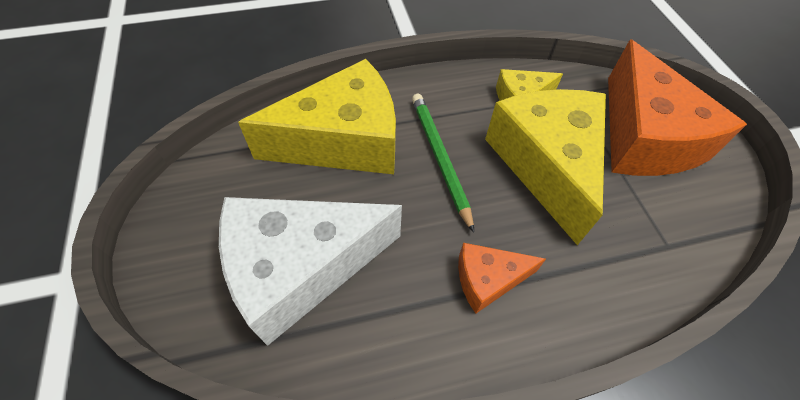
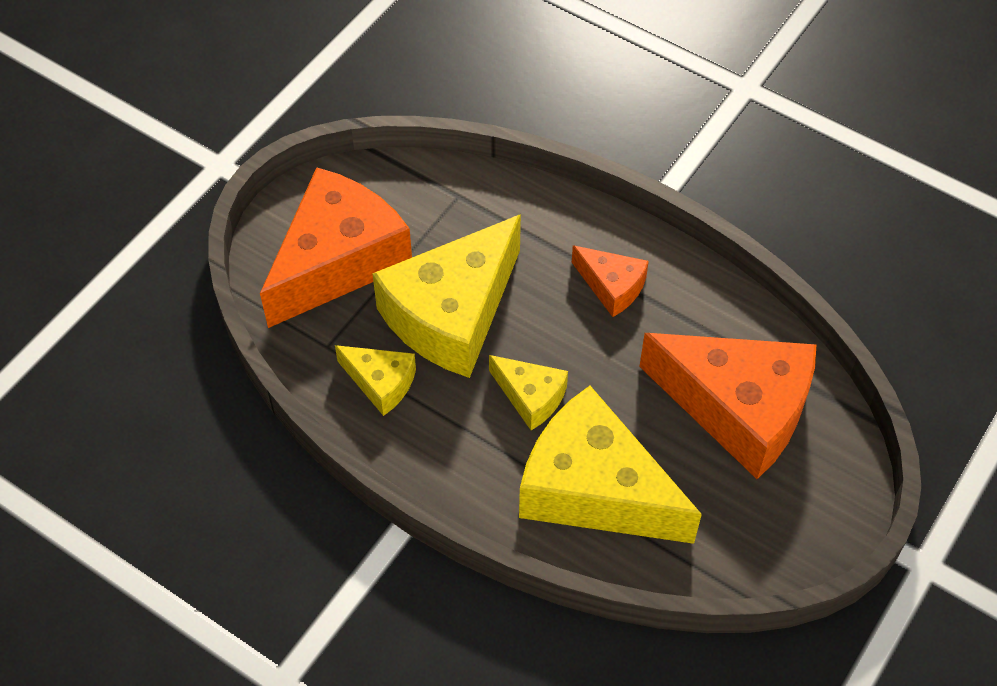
camera: 130 degrees left, 0 degrees up
white cheese [219,197,402,346] -> orange cheese [639,333,816,479]
green pencil [412,94,474,233] -> yellow cheese [489,355,568,430]

